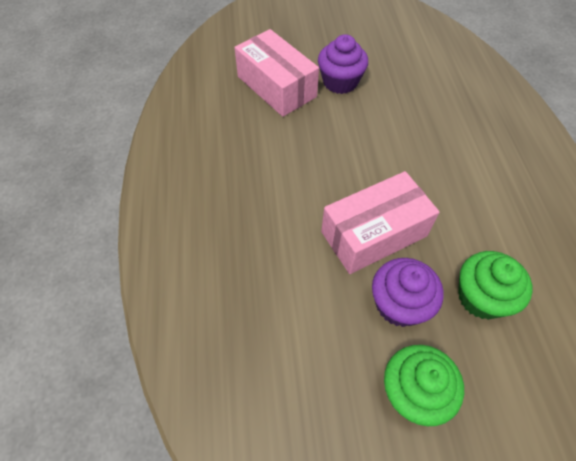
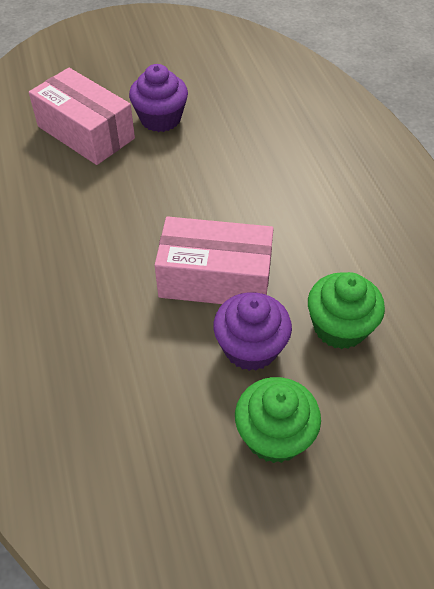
camera: 10 degrees left, 5 degrees down
pink box [321,171,440,274] -> pink box turned 45 degrees clockwise [155,216,274,304]

